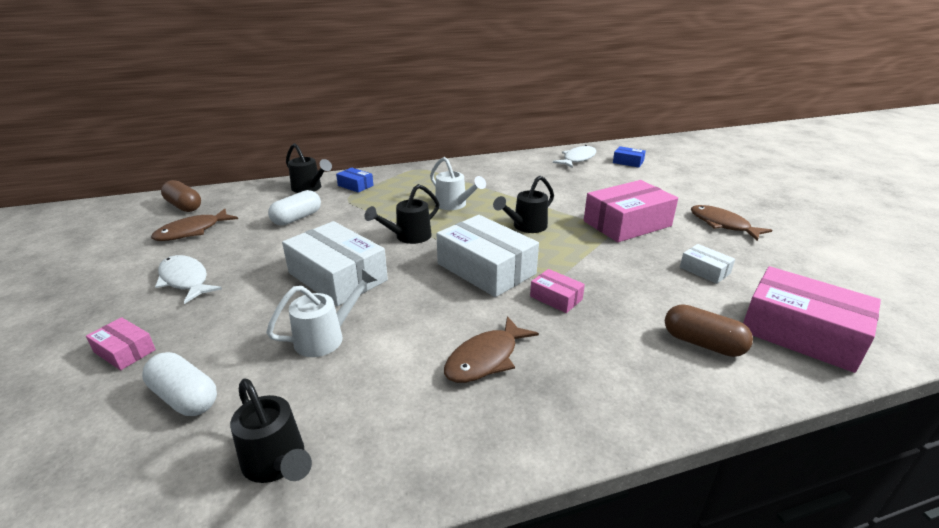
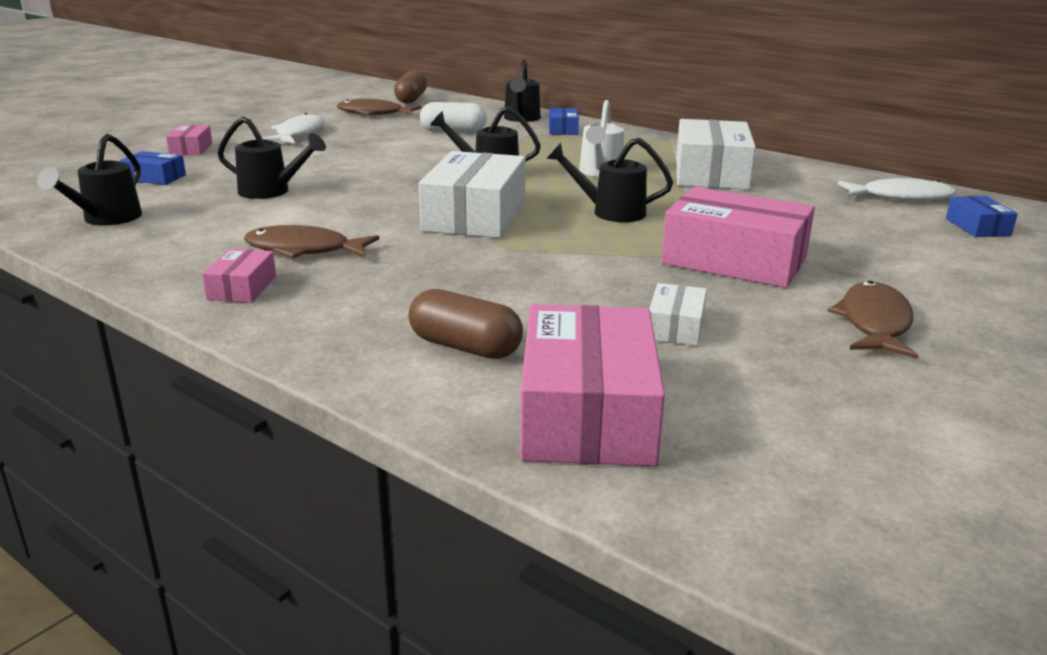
camera: 55 degrees right, 5 degrees down
white capsule [142,352,217,416] -> blue box [120,151,186,185]
white watering can [266,269,377,357] -> black watering can [217,117,326,199]
white box [282,221,388,306] -> white box moved to [676,119,756,190]
pink box [530,269,585,313] -> pink box moved to [202,249,276,303]
brown capsule [665,304,753,357] -> brown capsule turned 60 degrees counterclockwise [408,289,523,359]

